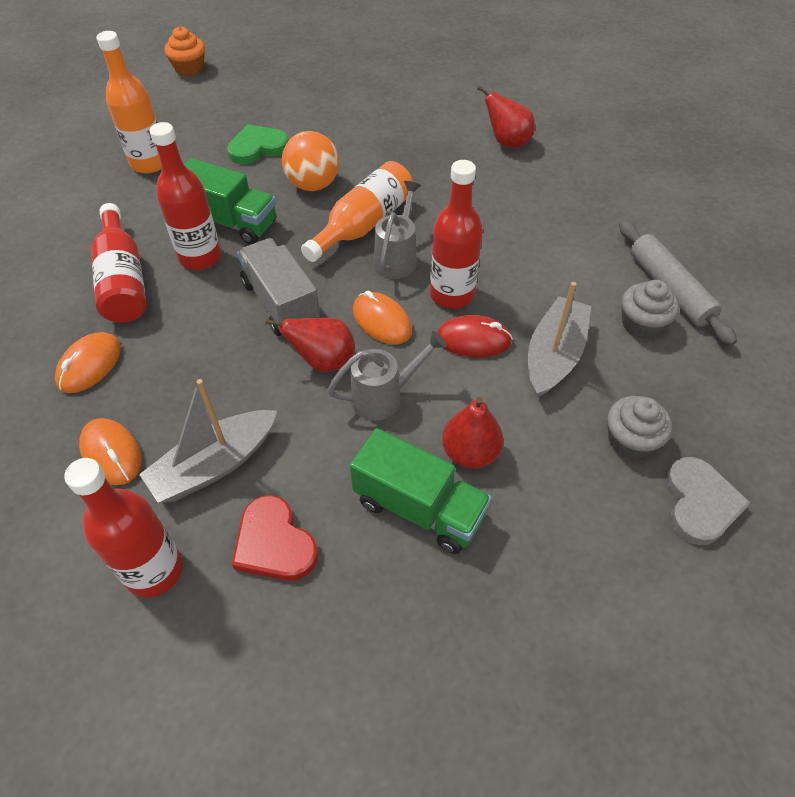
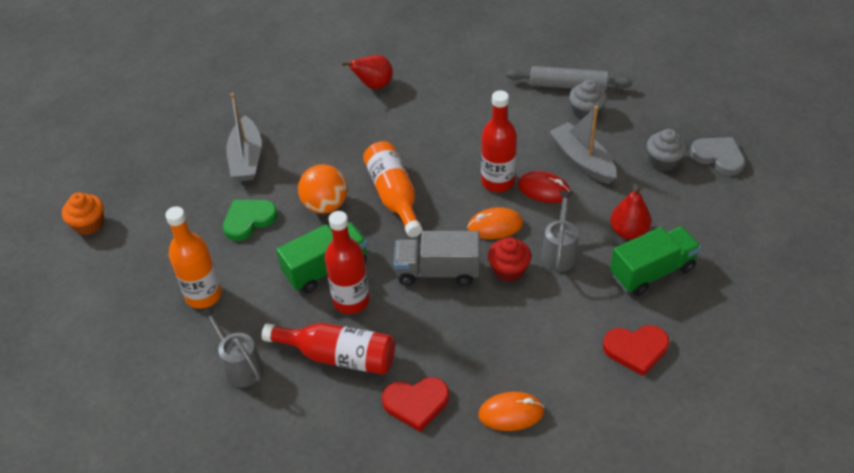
camera: 55 degrees left, 5 degrees down
orange mouse [55,332,121,393] -> red heart [382,377,449,432]
red bottle [64,458,183,597] -> none
grey boat [139,379,277,503] -> grey boat moved to [226,93,262,181]
green heart [227,124,289,164] -> green heart turned 45 degrees clockwise [223,200,278,241]
red pear [265,317,355,372] -> red cupcake [488,237,531,282]
grey watering can [374,181,421,279] -> grey watering can moved to [200,306,264,387]
red mouse [437,315,513,358] -> red mouse turned 75 degrees clockwise [518,171,571,203]

